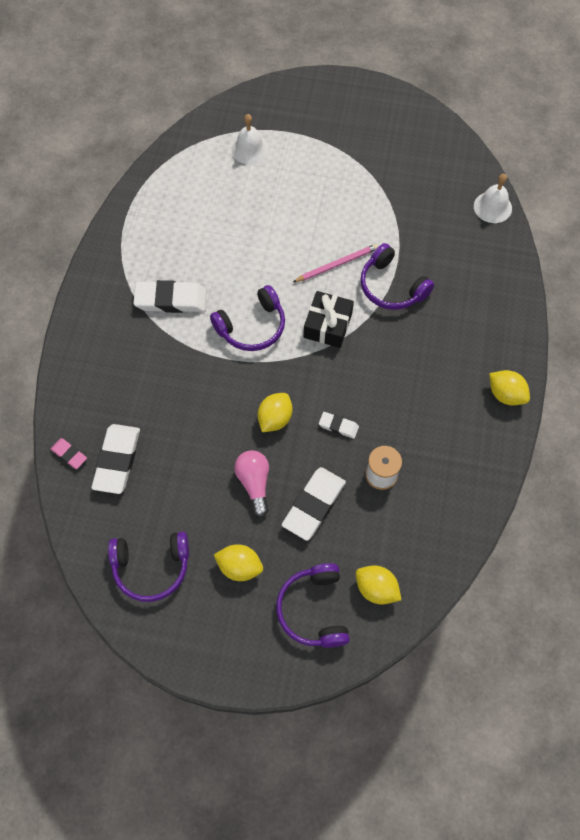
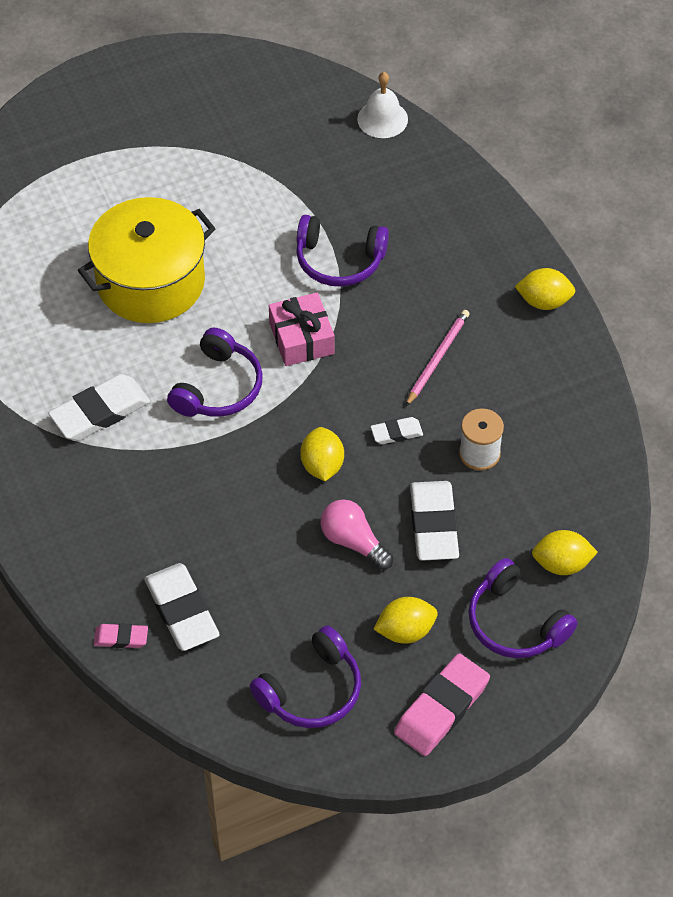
camera: 35 degrees left, 10 degrees down
white bell [232,114,269,164] -> none
pink pencil [293,244,378,282] -> pink pencil moved to [406,310,469,406]
black gift [304,291,354,348] -> pink gift [269,292,335,366]
none -> yellow pot [78,197,216,323]
none -> pink eraser [394,653,490,756]

